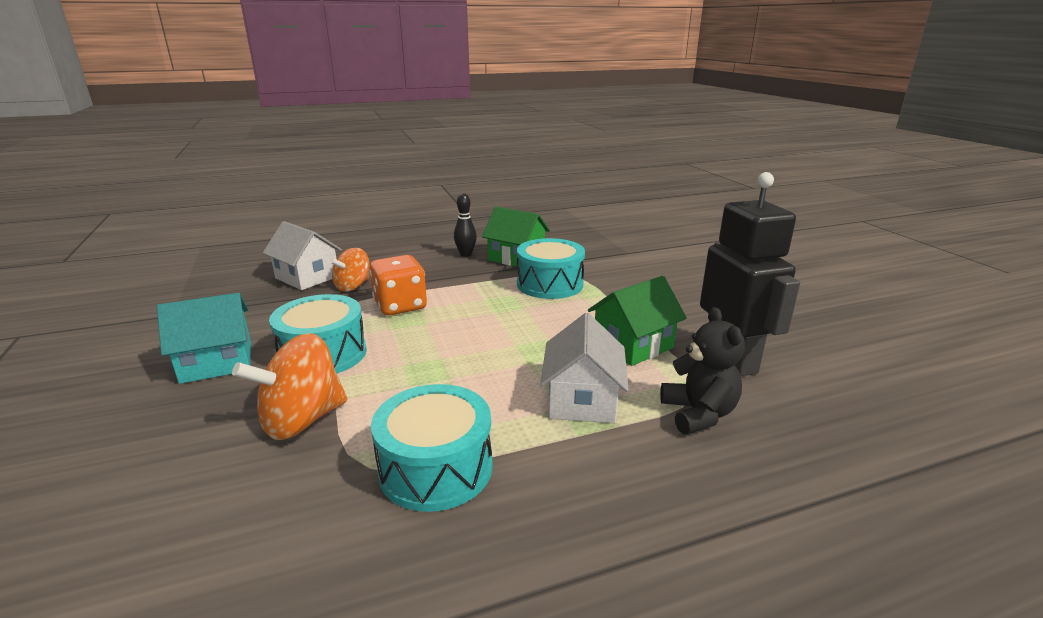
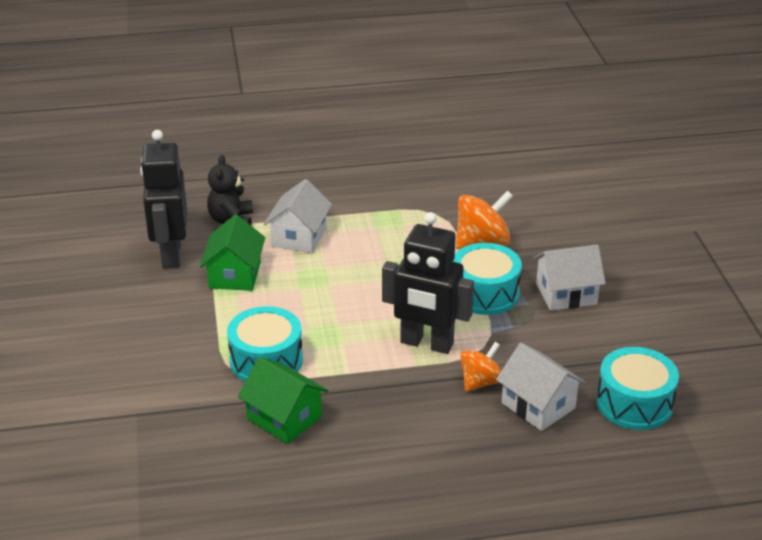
camera: 170 degrees left, 10 degrees up
turquoise house [157,293,251,384] -> white house [534,245,606,311]
orange dice [369,255,427,315] -> black robot [382,212,474,354]
turquoise drum [371,384,493,512] -> turquoise drum moved to [596,347,679,430]
black bowling pin [454,193,477,257] -> none
green house [588,276,687,366] -> green house turned 60 degrees counterclockwise [200,215,265,291]

